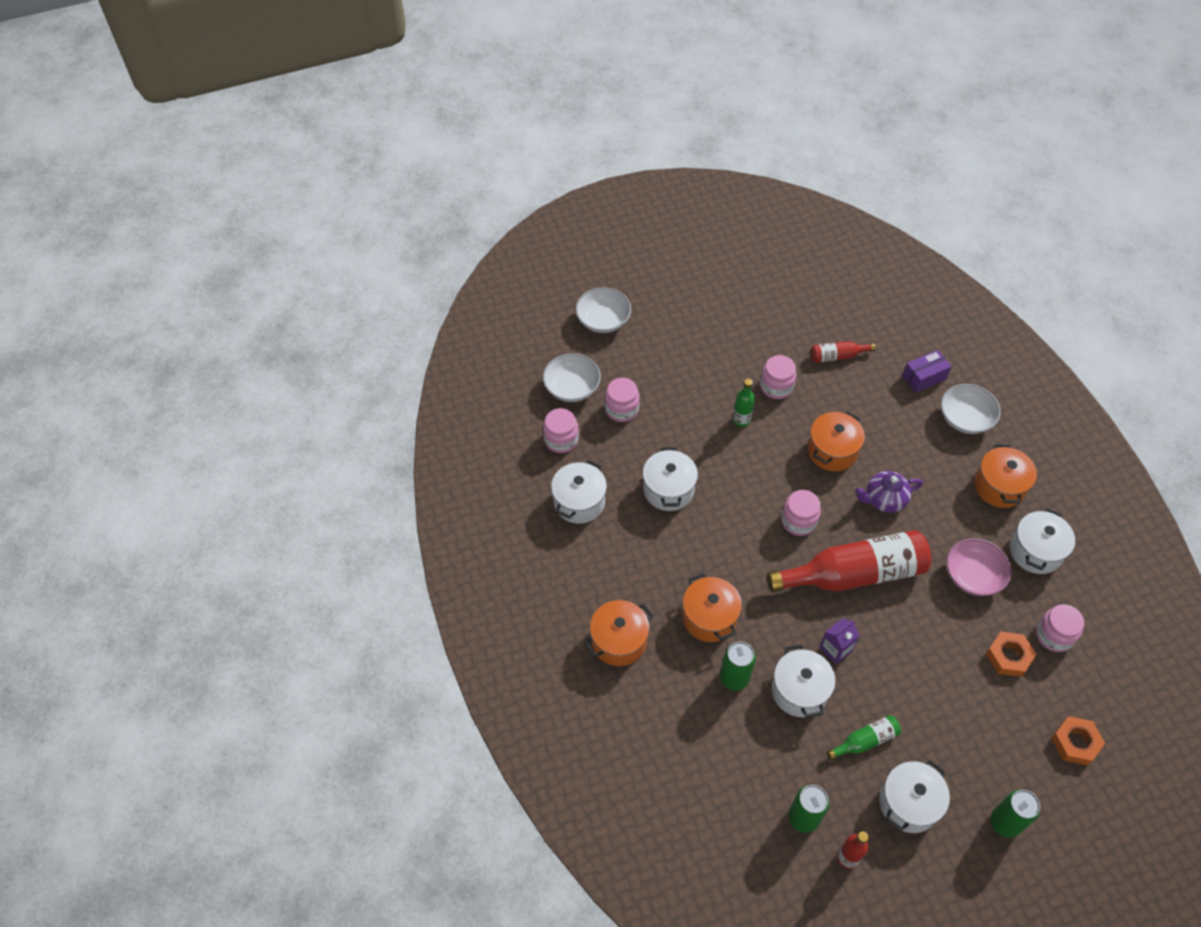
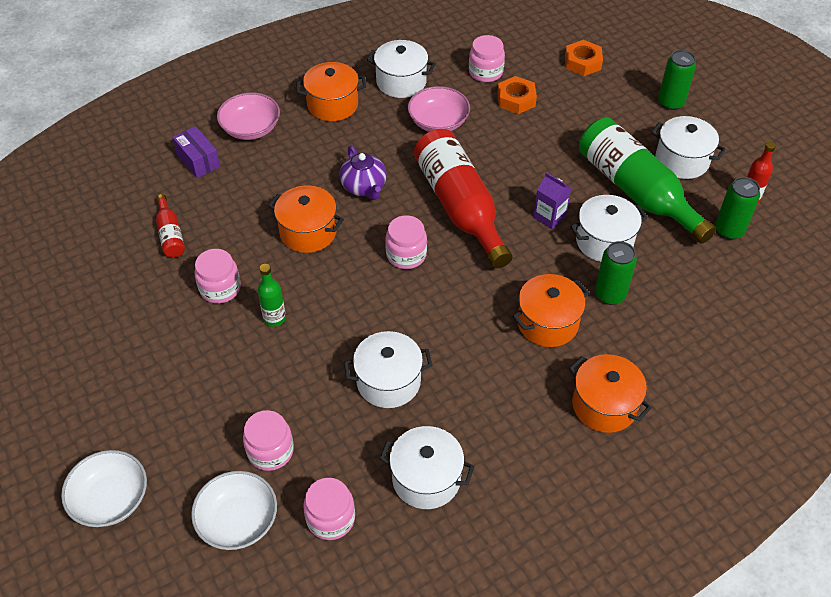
camera: 100 degrees left, 5 degrees down
green bottle [827,715,901,760] -> green bottle [579,117,716,244], size x2.23
white bowl [941,384,1001,434] -> pink bowl [217,93,280,140]

